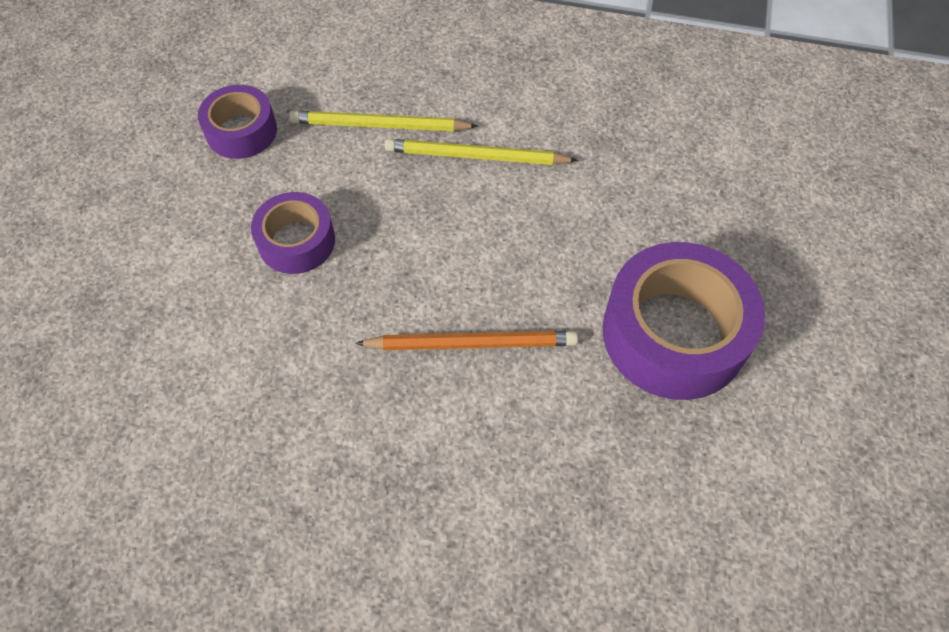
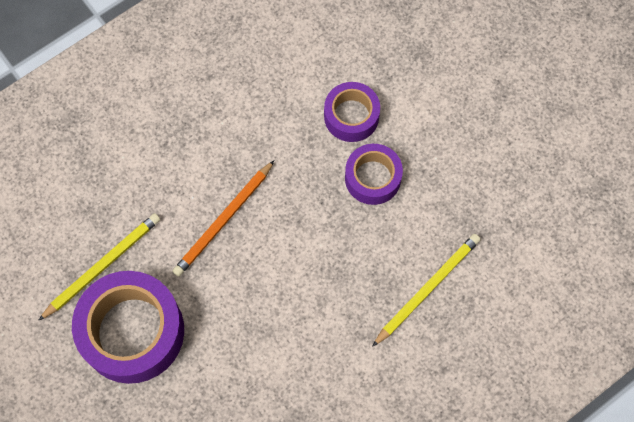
camera: 130 degrees right, 10 degrees up
purple tape [198,85,277,159] -> purple tape moved to [324,82,380,142]
yellow pencil [385,139,578,165] -> yellow pencil moved to [38,213,160,321]

